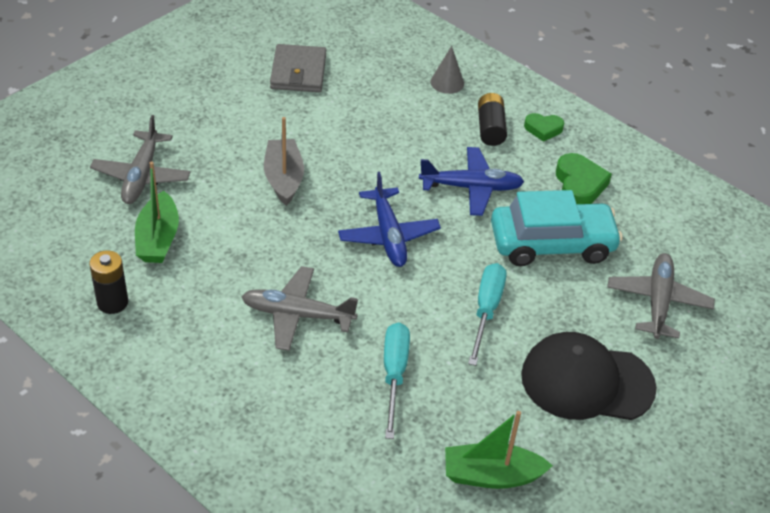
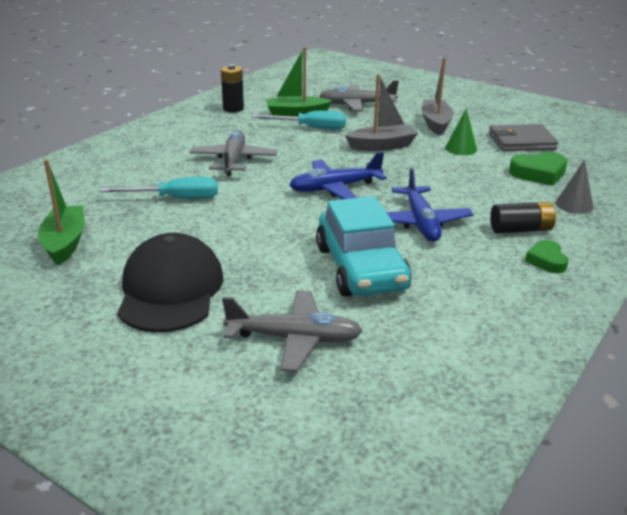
camera: 85 degrees right, 15 degrees down
turquoise screwdriver [468,263,506,366] -> turquoise screwdriver moved to [252,111,346,129]
green heart [556,153,612,204] -> green heart moved to [509,152,568,186]
none -> grey boat [422,58,454,136]
none -> green cone [445,109,477,155]

